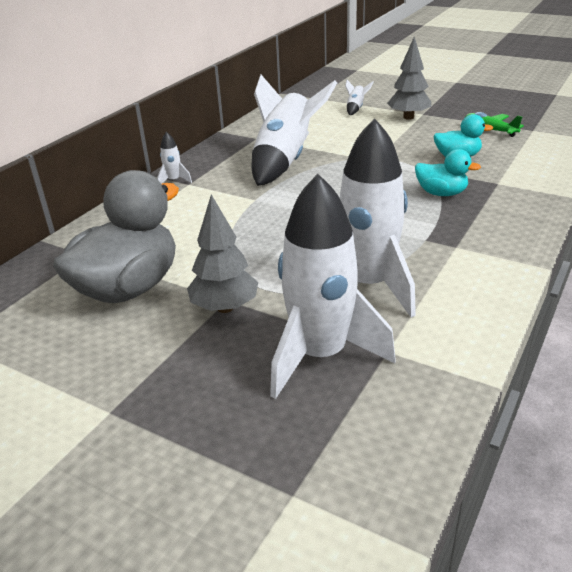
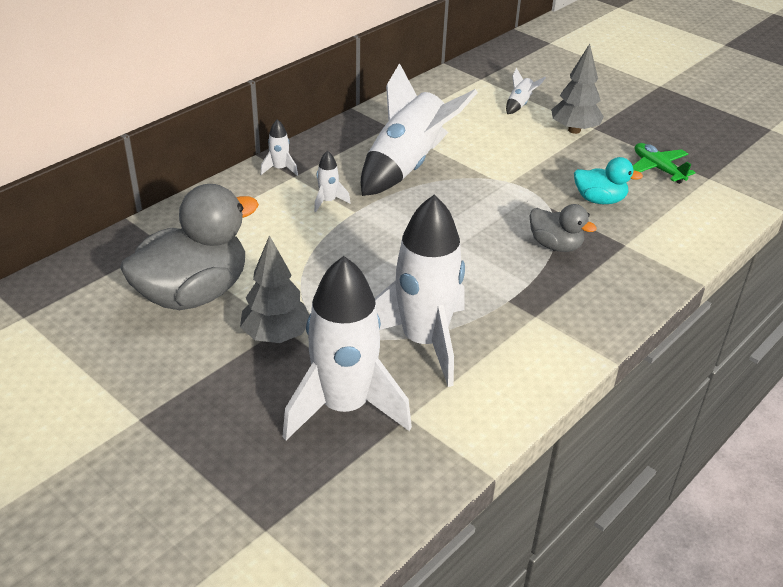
camera: 10 degrees right, 5 degrees up
turquoise duck [415,149,481,196] -> grey duck [529,204,597,252]
none -> white rocket [314,151,351,212]

